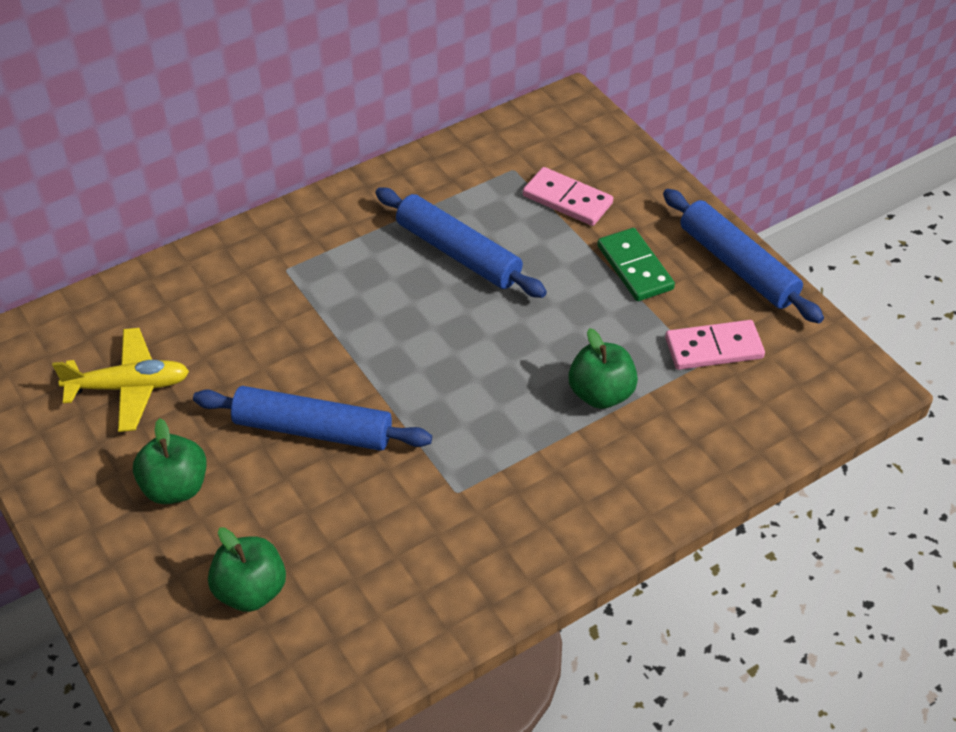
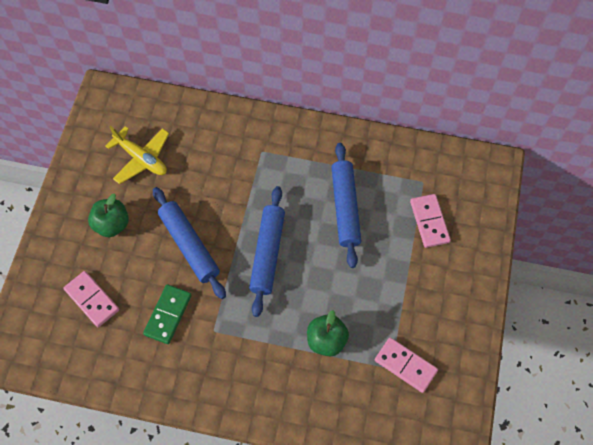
camera: 45 degrees right, 15 degrees up
green apple [208,528,286,612] -> pink domino [63,271,119,327]
green domino [597,228,675,301] -> green domino moved to [143,284,192,344]
blue rolling pin [663,189,824,323] -> blue rolling pin moved to [249,186,285,317]

